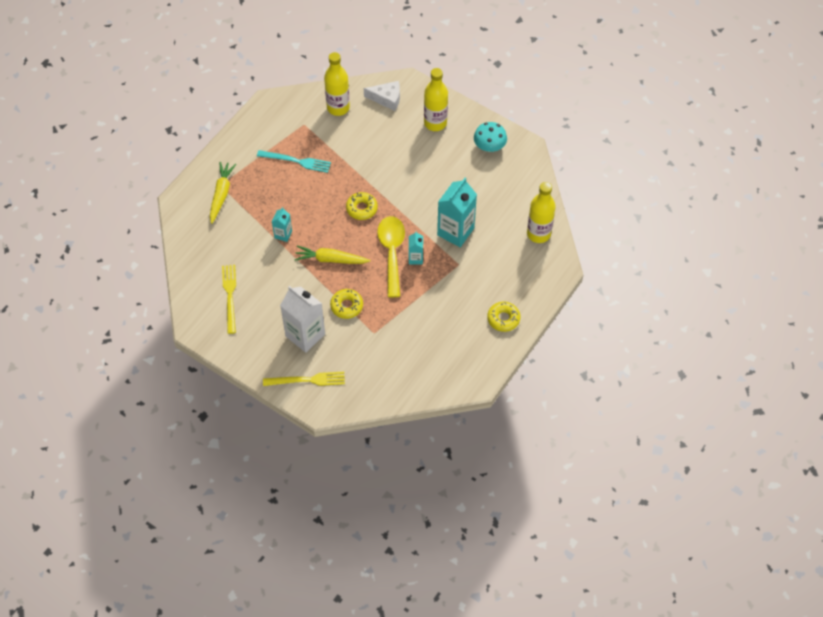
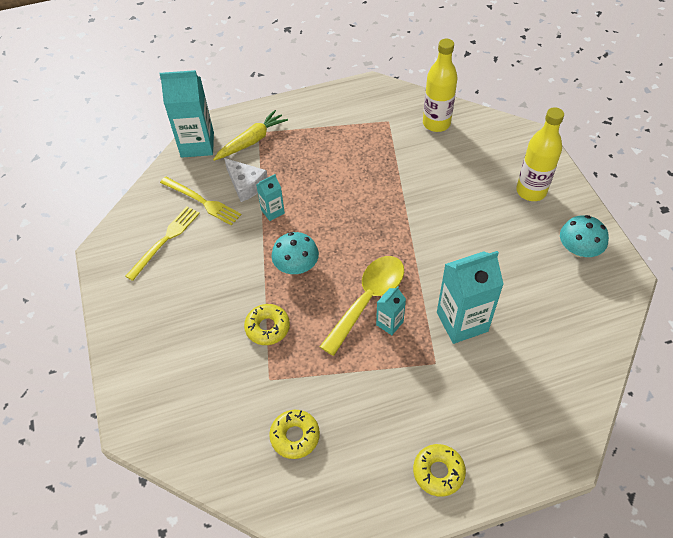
camera: 40 degrees right, 5 degrees down
turquoise fork [257,150,331,173] -> none
yellow fork [263,371,345,386] -> yellow fork moved to [160,177,241,226]
white carton [280,286,325,353] -> none
yellow carrot [294,246,371,264] -> turquoise mushroom [272,232,319,274]
yellow donut [346,192,378,220] -> yellow donut moved to [269,410,320,459]
white cheese [364,81,400,111] -> white cheese moved to [224,158,268,202]
yellow bottle [527,182,556,243] -> none
none -> turquoise carton [160,70,214,158]

